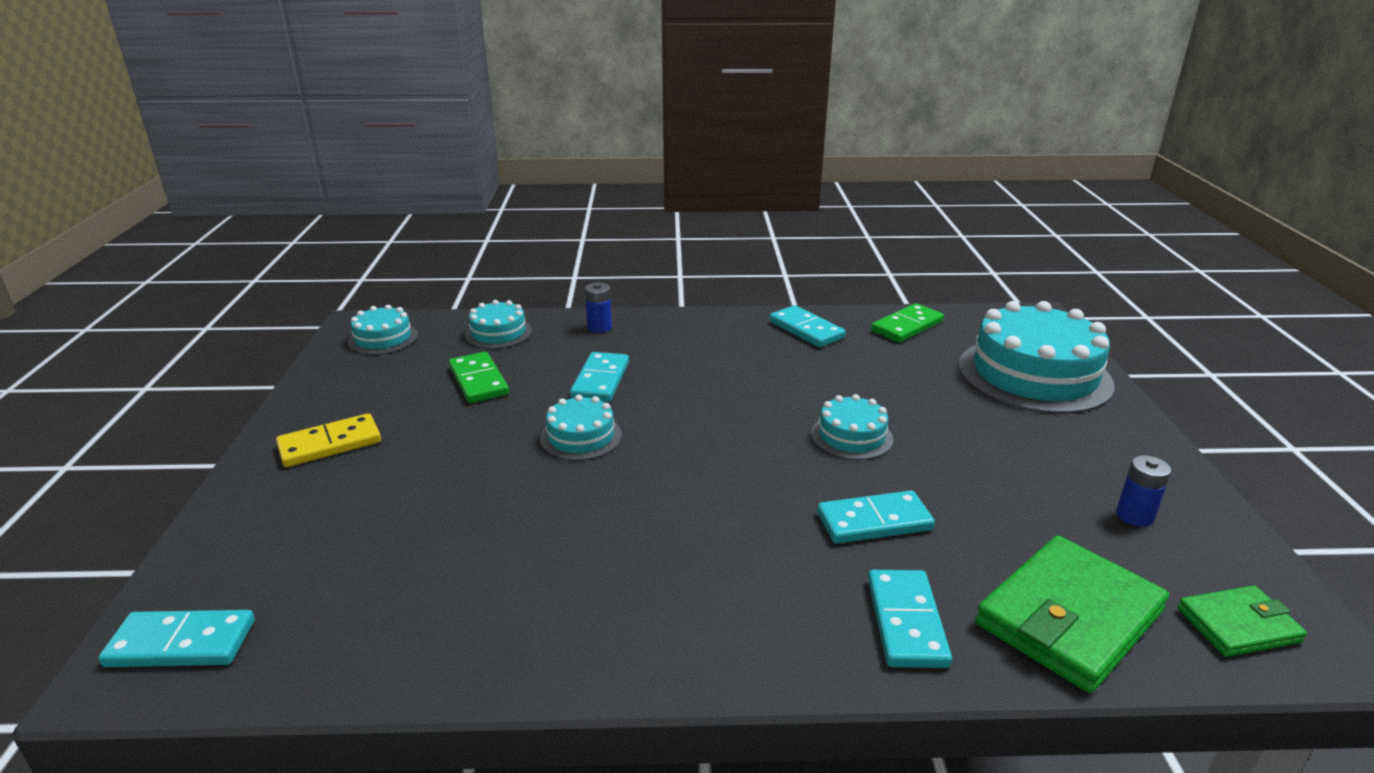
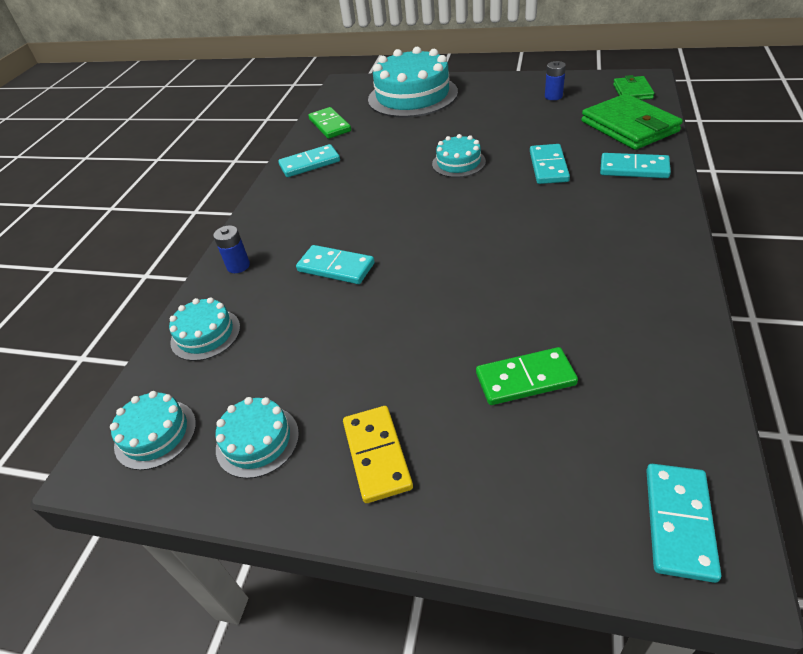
camera: 70 degrees left, 15 degrees up
green domino [449,352,509,403] -> green domino moved to [476,347,578,405]
turquoise cake [540,395,622,461] -> turquoise cake moved to [216,397,299,479]

